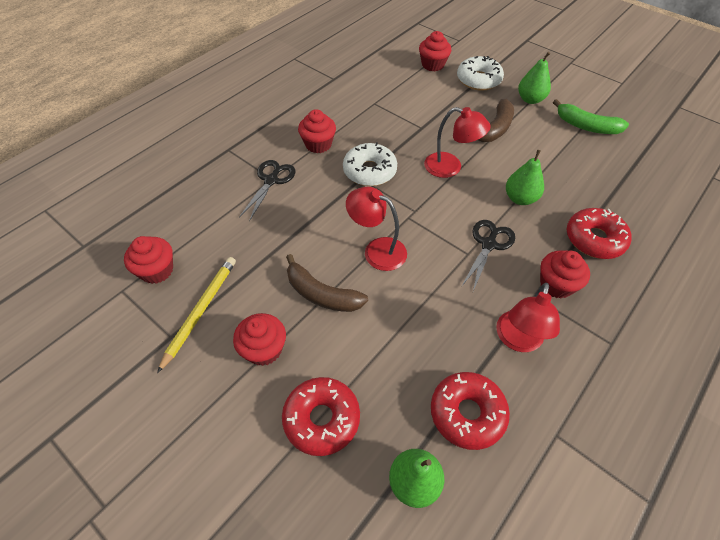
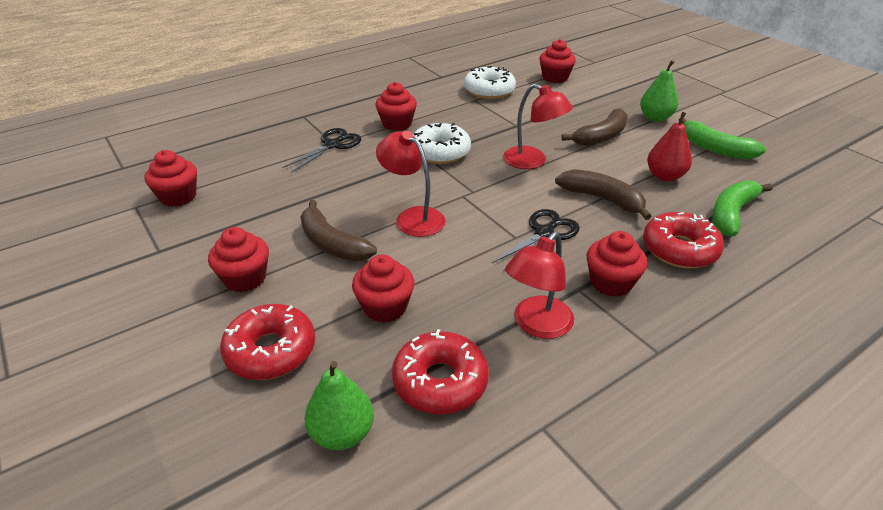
camera: 15 degrees right, 15 degrees down
yellow pencil [157,257,236,373] -> none
white donut [457,56,504,91] -> white donut moved to [464,66,516,99]
green pear [506,150,544,205] -> brown banana [555,169,652,220]
none -> red cupcake [352,254,414,323]
none -> red pear [647,112,692,181]
none -> green banana [712,180,773,236]

